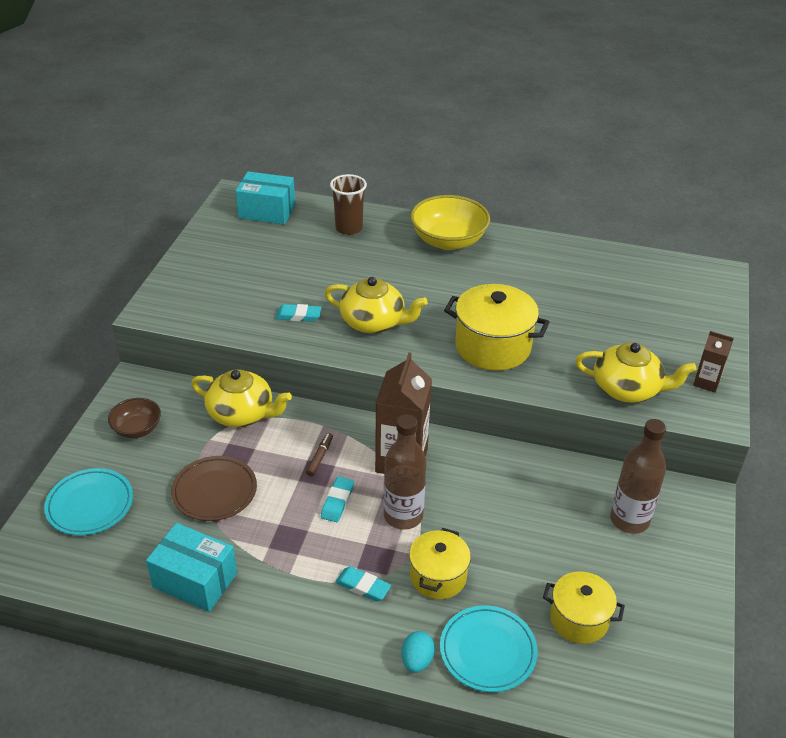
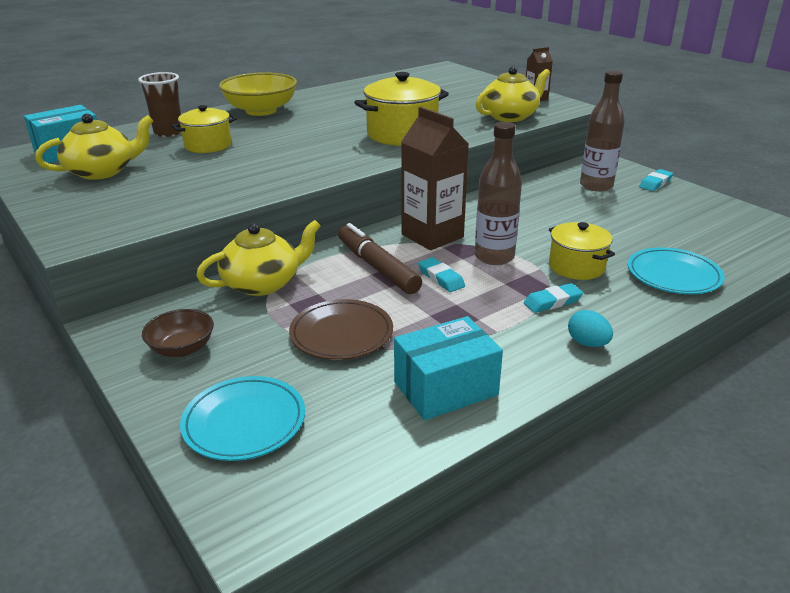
camera: 50 degrees left, 10 degrees down
turquoise eraser [276,304,321,322] -> turquoise eraser moved to [639,169,673,191]
brown marker [306,433,333,477] -> brown marker [338,223,422,294], size x2.15
yellow teapot [325,277,428,333] -> yellow teapot moved to [35,113,153,180]
turquoise egg [401,631,435,673] -> turquoise egg moved to [568,310,613,347]
yellow pot [543,571,625,644] -> yellow pot moved to [171,105,237,153]

